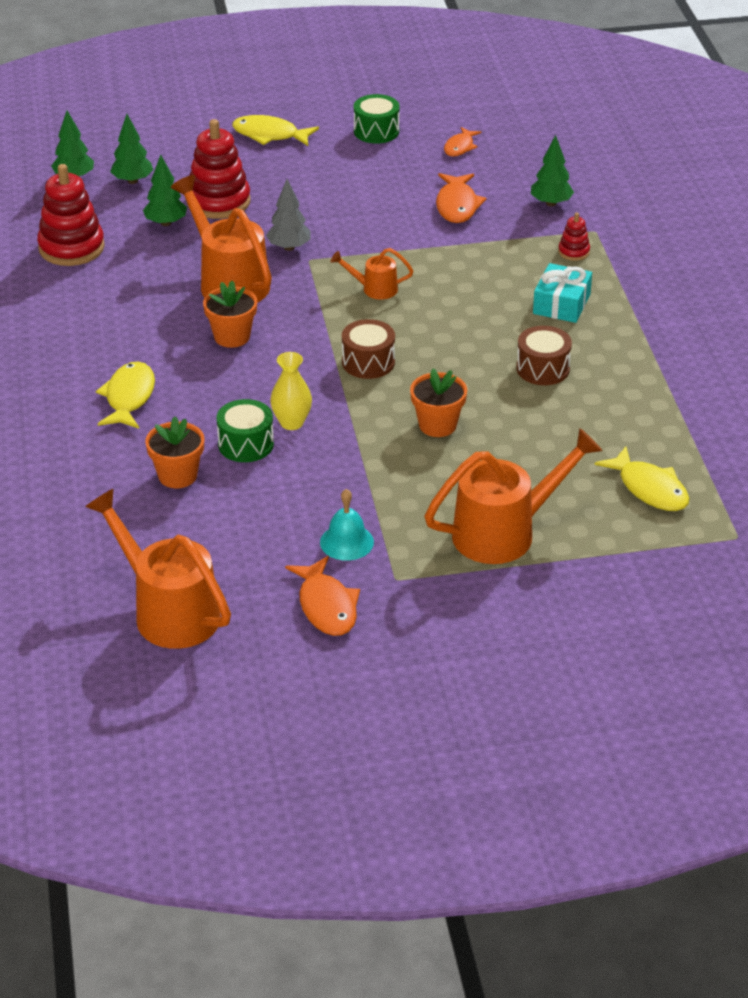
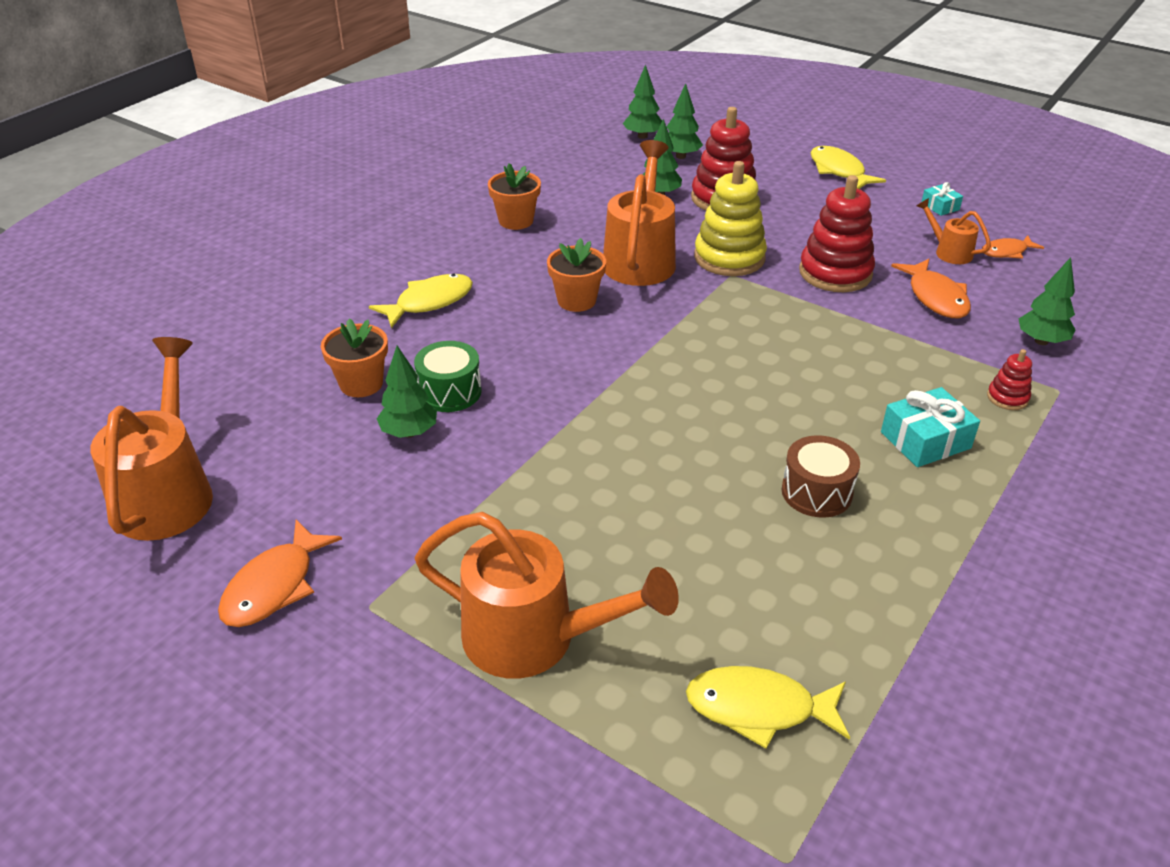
camera: 45 degrees right, 0 degrees up
red stacking toy [37,164,105,266] -> red stacking toy moved to [799,175,875,292]
grey tree [266,179,310,251] -> yellow stacking toy [694,161,767,276]
yellow vase [270,352,312,430] -> none
turquoise bell [320,489,374,561] -> none
orange watering can [330,248,413,299] -> orange watering can moved to [916,198,991,264]
brown drum [342,319,395,379] -> none
green drum [354,94,400,144] -> turquoise gift [922,182,963,216]
orange flower pot [410,368,467,437] -> orange flower pot moved to [488,163,541,230]
orange fish [436,173,487,223] -> orange fish turned 60 degrees counterclockwise [891,259,971,318]
yellow fish [595,446,689,511] -> yellow fish turned 90 degrees clockwise [686,666,850,749]
none -> green tree [377,346,437,438]

